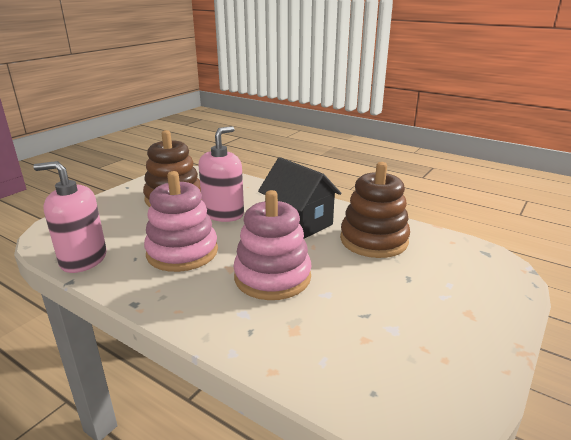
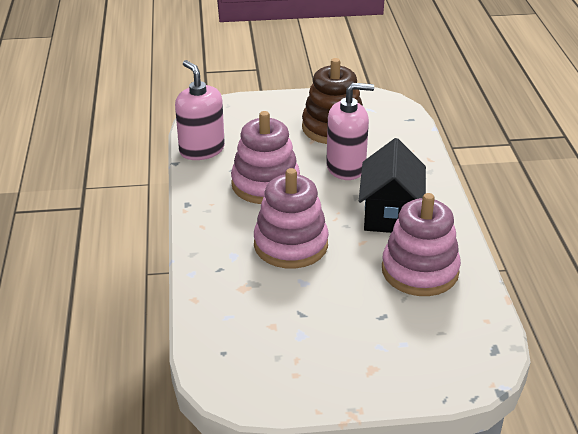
camera: 50 degrees right, 10 degrees up
brown stacking toy [340,162,410,258] -> pink stacking toy [382,193,461,296]

